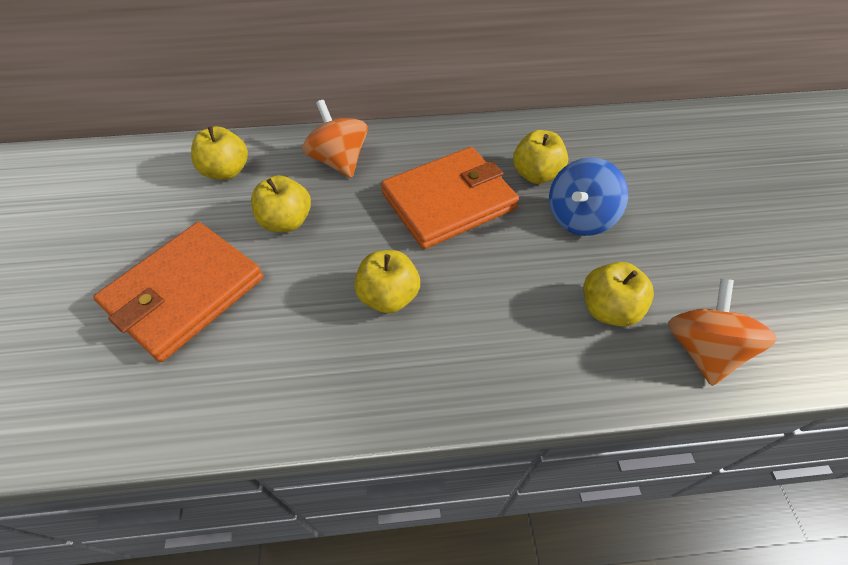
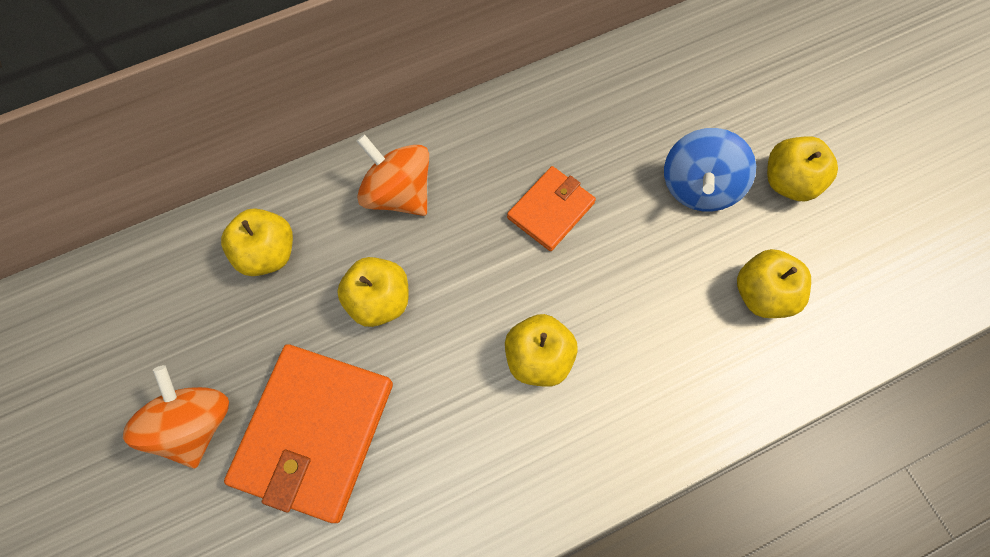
camera: 20 degrees left, 15 degrees up
orange wallet [381,147,519,249] -> orange wallet [507,166,596,251], size x0.55
yellow apple [513,130,568,184] -> yellow apple moved to [767,136,838,201]
orange spinning top [668,279,777,386] -> orange spinning top moved to [123,365,229,468]

